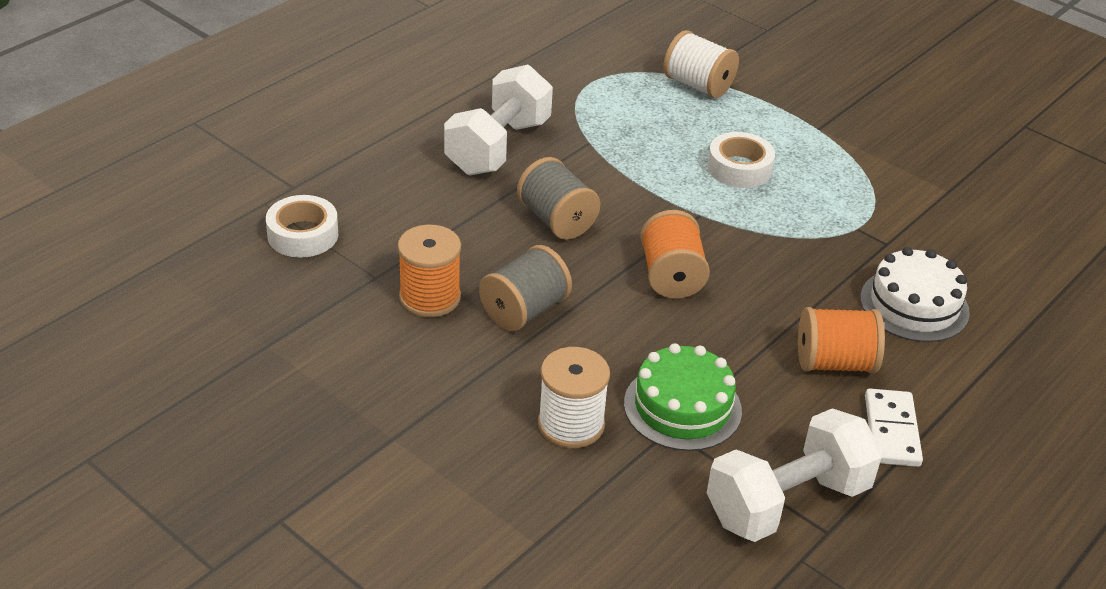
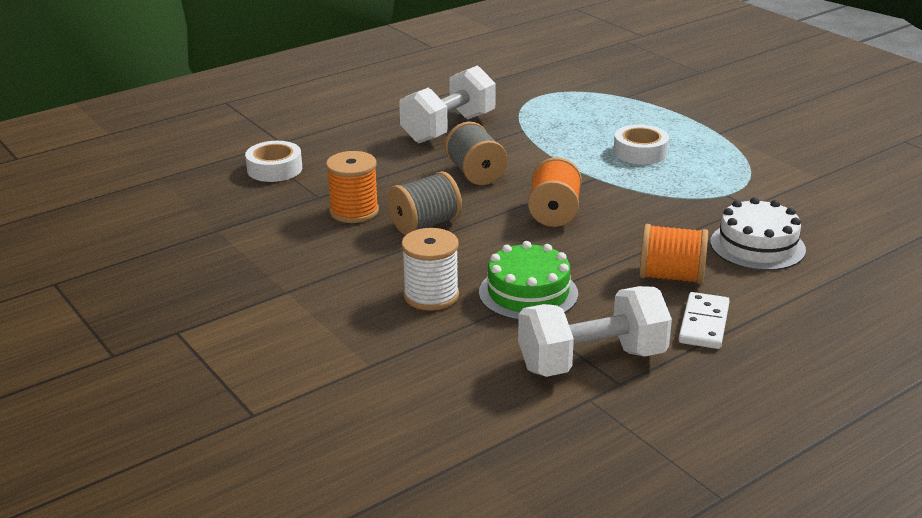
camera: 15 degrees right, 10 degrees down
white spool [663,30,739,98] -> none

